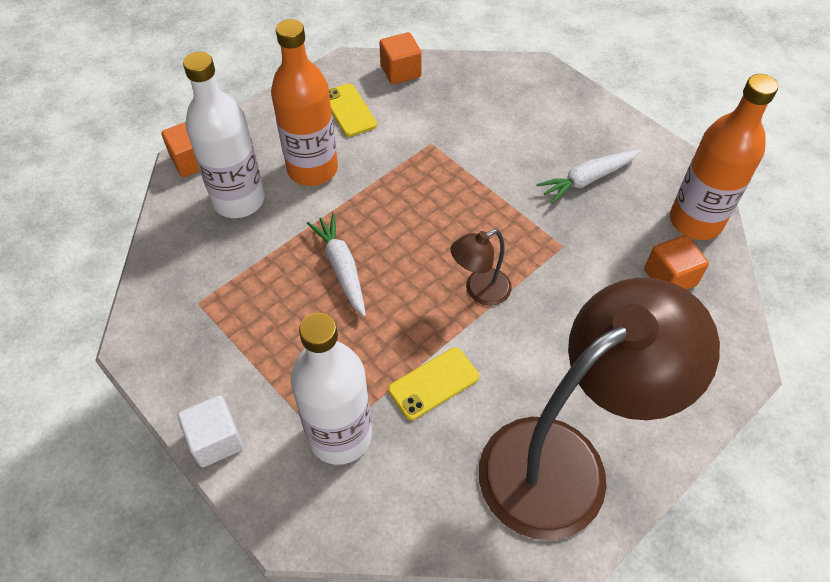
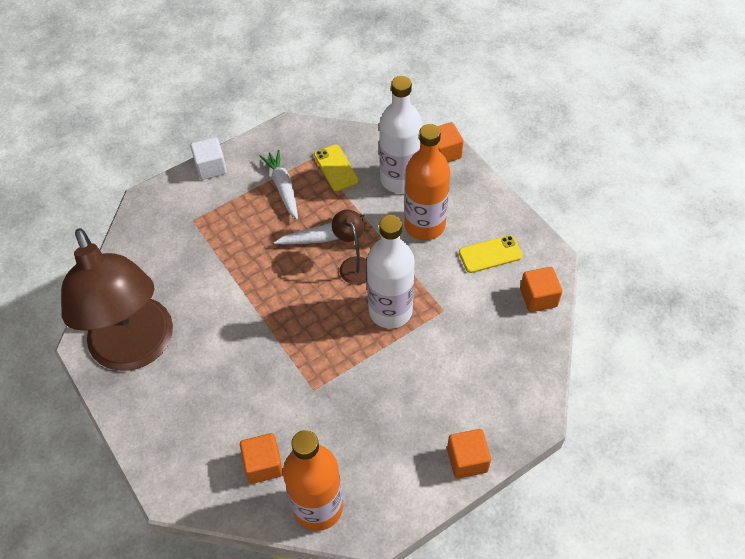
camera: 100 degrees right, 0 degrees up
white bottle [290,313,372,465] -> white bottle moved to [367,215,415,329]
yellow phone [388,347,479,420] -> yellow phone moved to [314,145,359,191]
brown lamp [451,229,512,306] -> brown lamp moved to [332,210,367,285]
white carrot [536,149,641,204] -> white carrot moved to [260,150,298,220]
none -> orange cube [447,429,491,479]

